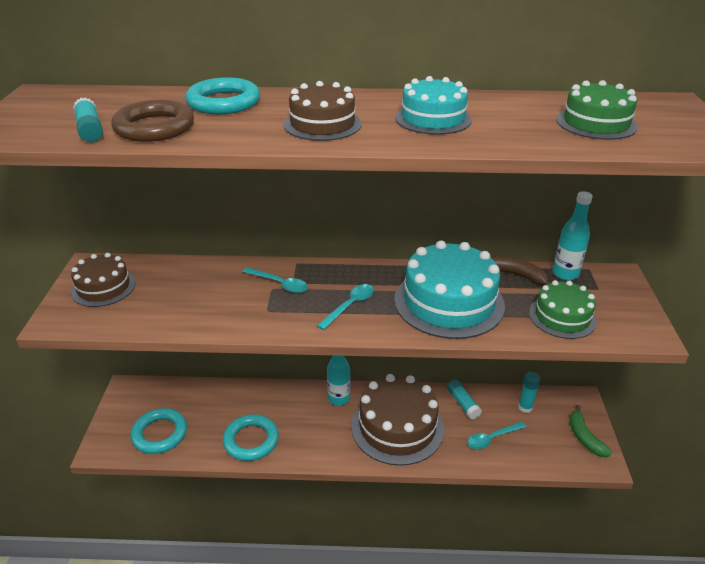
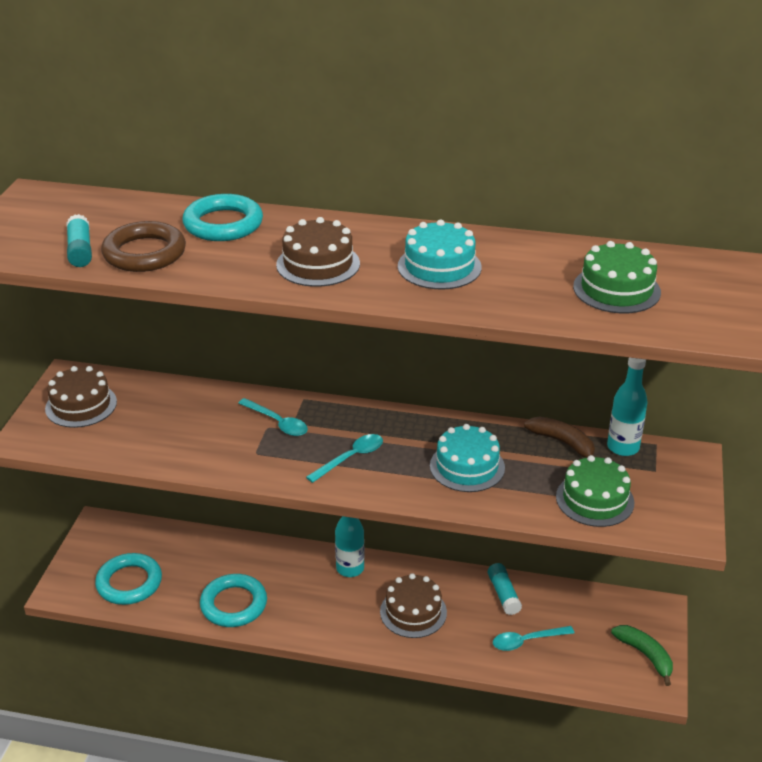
camera: 10 degrees right, 0 degrees up
brown cake [351,374,444,466] -> brown cake [380,573,447,638], size x0.58
turquoise cake [394,240,505,339] -> turquoise cake [430,424,505,492], size x0.58
turquoise glue stick [518,372,540,413] -> none
green banana [569,405,612,457] -> green banana turned 150 degrees clockwise [611,625,673,686]

